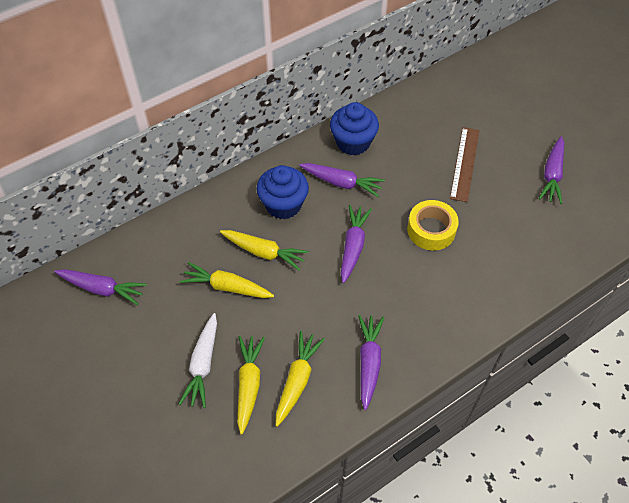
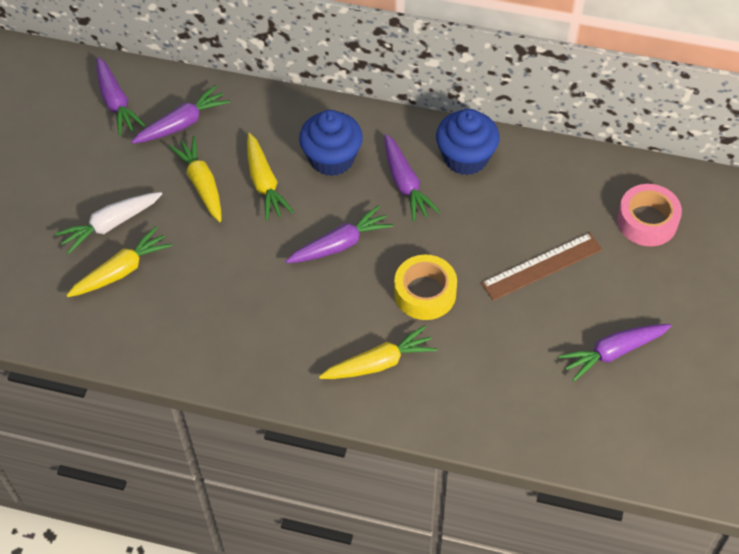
camera: 50 degrees right, 0 degrees up
yellow carrot [276,331,325,427] -> yellow carrot moved to [319,325,437,379]
purple carrot [358,315,384,410] -> purple carrot moved to [131,85,230,144]
none -> pink tape [617,184,682,246]

